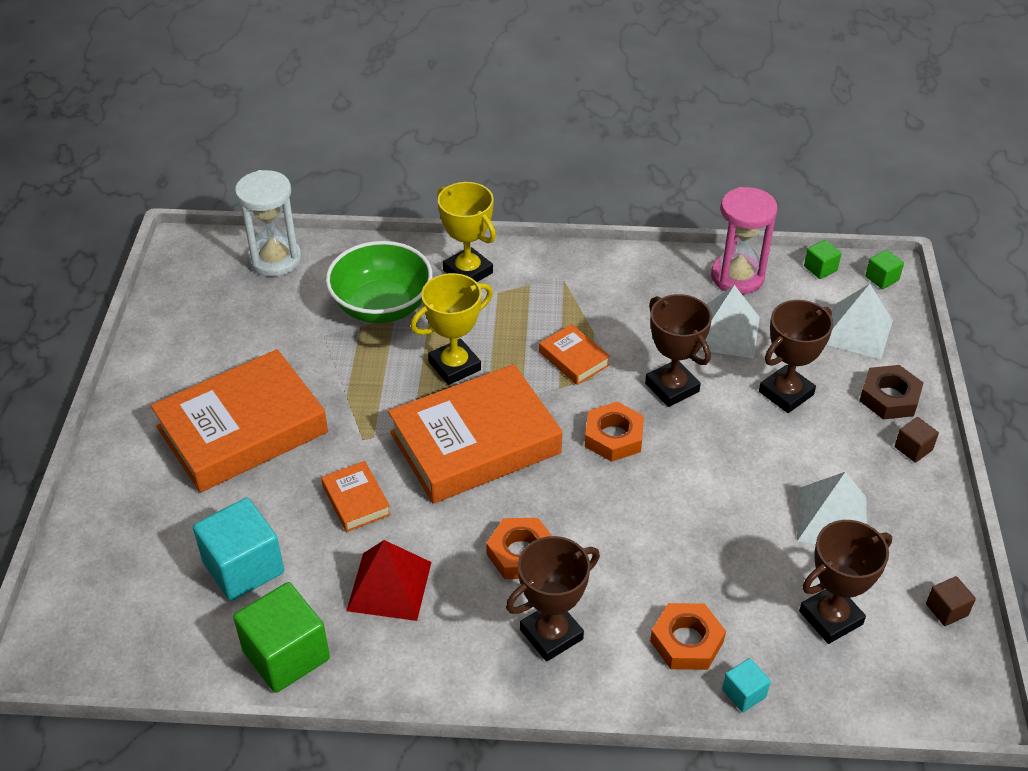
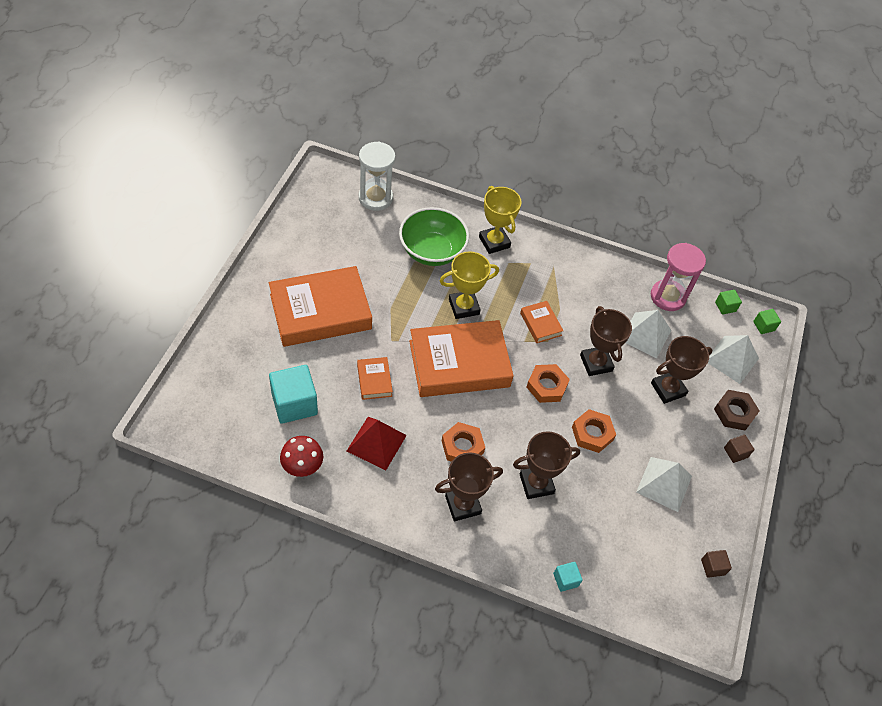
camera: 10 degrees right, 10 degrees up
green cube [233,582,330,693] -> red mushroom [280,436,323,477]
orange nut [650,603,726,670] -> orange nut moved to [572,409,616,453]
brown trophy [799,520,892,644] -> brown trophy moved to [513,431,580,499]

